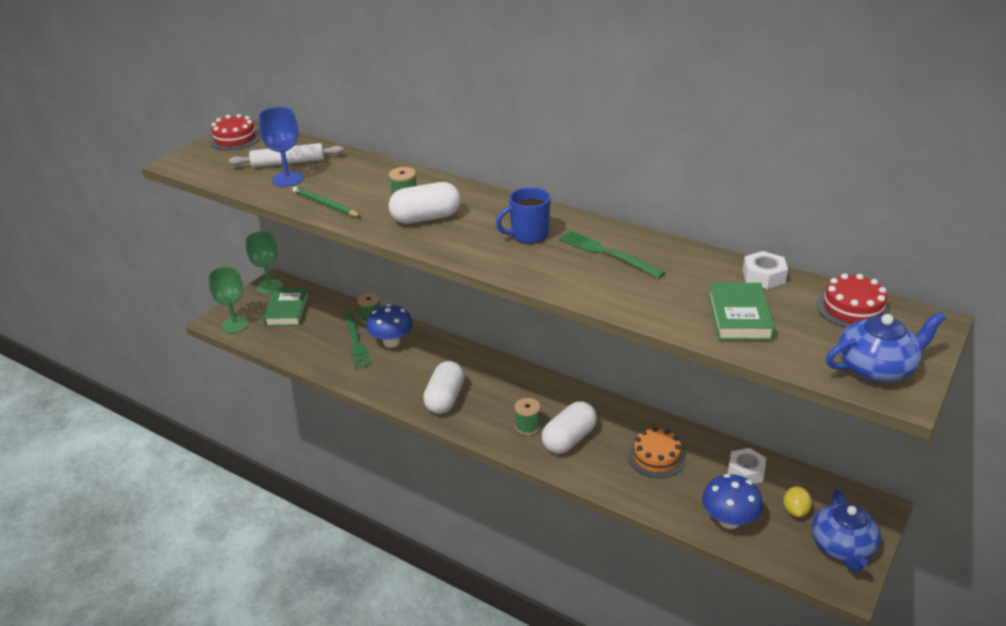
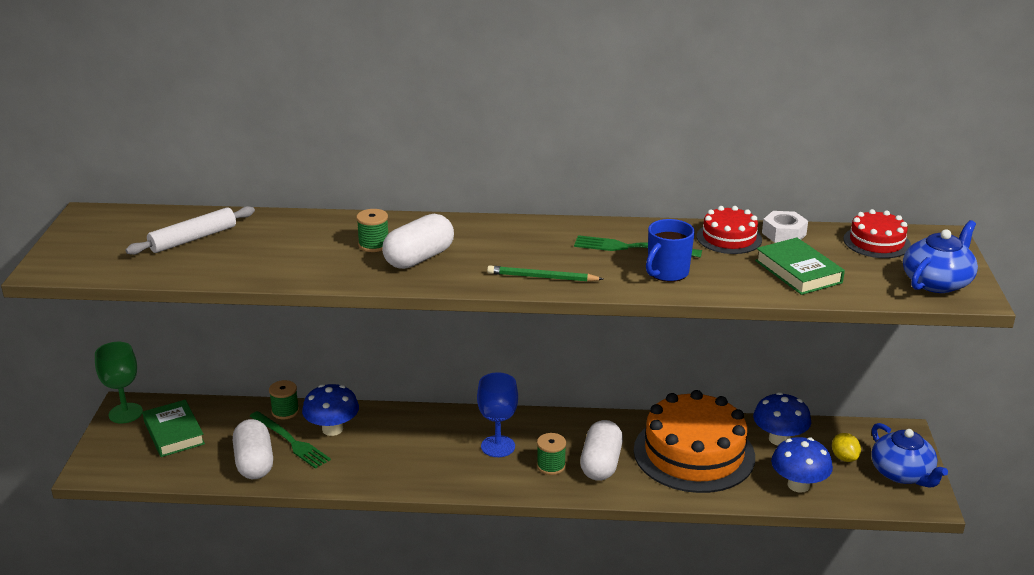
camera: 30 degrees left, 5 degrees down
green goblet [208,266,249,333] -> none
red cake [210,114,261,150] -> red cake moved to [697,206,762,254]
blue goblet [259,107,303,187] -> blue goblet moved to [477,372,518,457]
green pencil [292,186,361,217] -> green pencil moved to [487,265,603,282]
white capsule [423,361,465,414] -> white capsule moved to [233,419,273,479]
blue mug [496,187,551,244] -> blue mug moved to [646,219,695,282]
orange cake [628,427,685,478] -> orange cake [634,390,755,493], size x2.00
white nut [728,448,766,484] -> blue mushroom [753,392,811,446]

